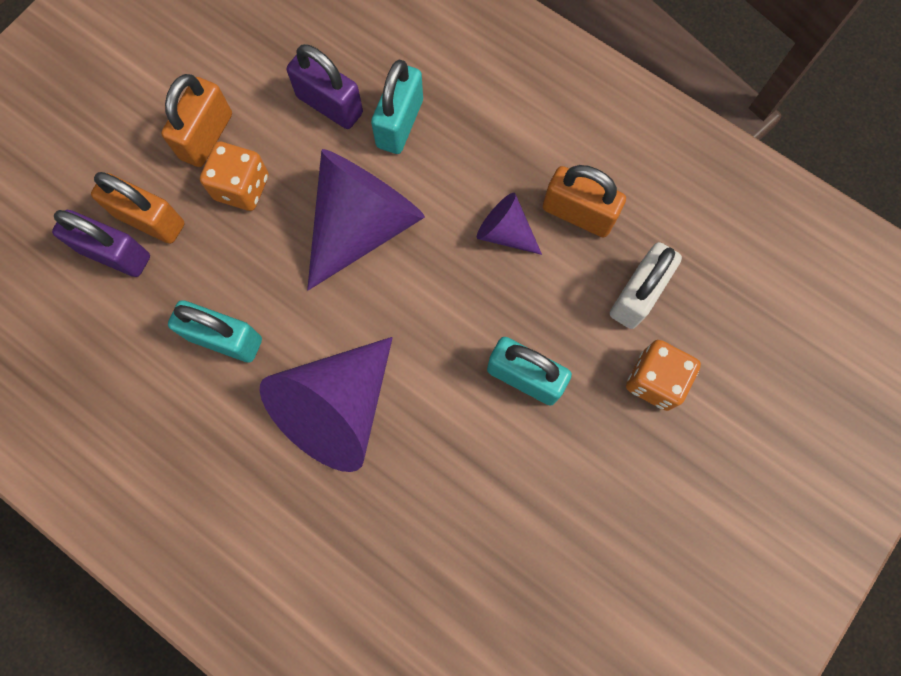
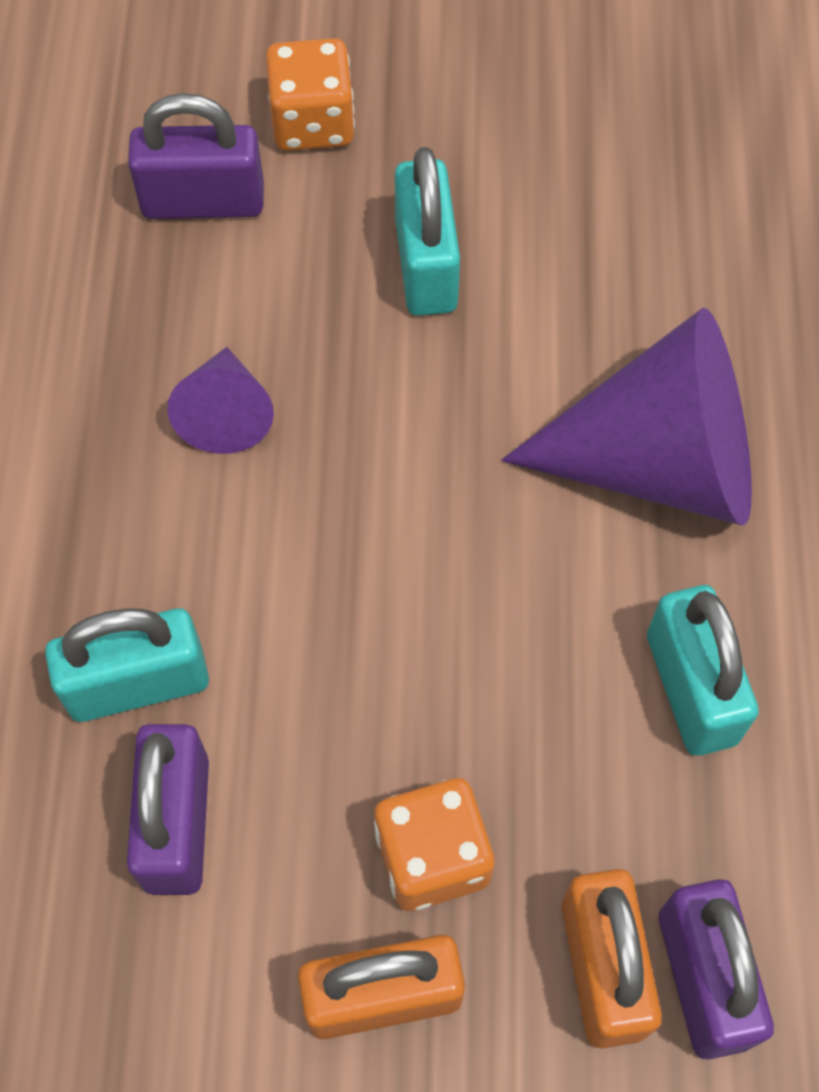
camera: 125 degrees left, 10 degrees down
purple cone [307,149,425,290] -> none
orange padlock [543,165,626,238] -> none
white padlock [610,242,682,329] -> purple padlock [128,93,264,219]

